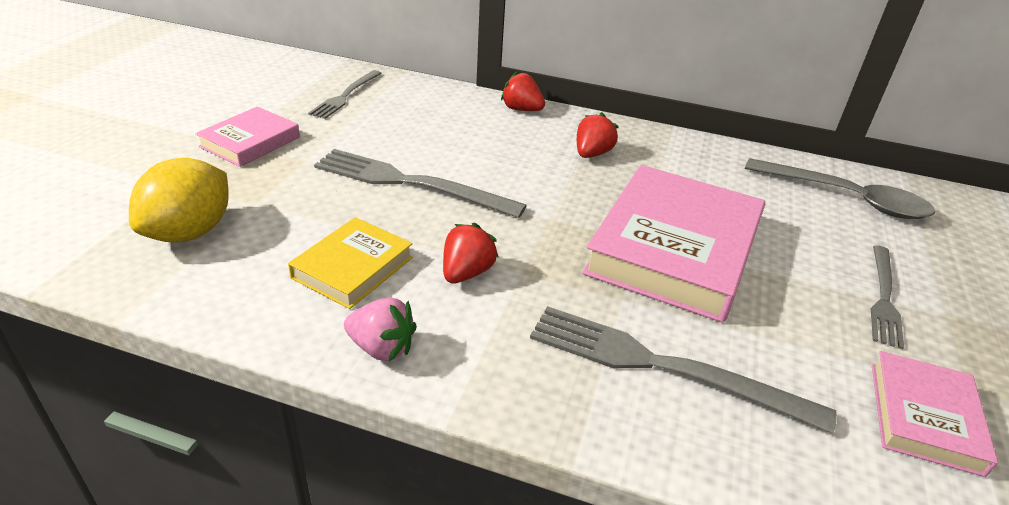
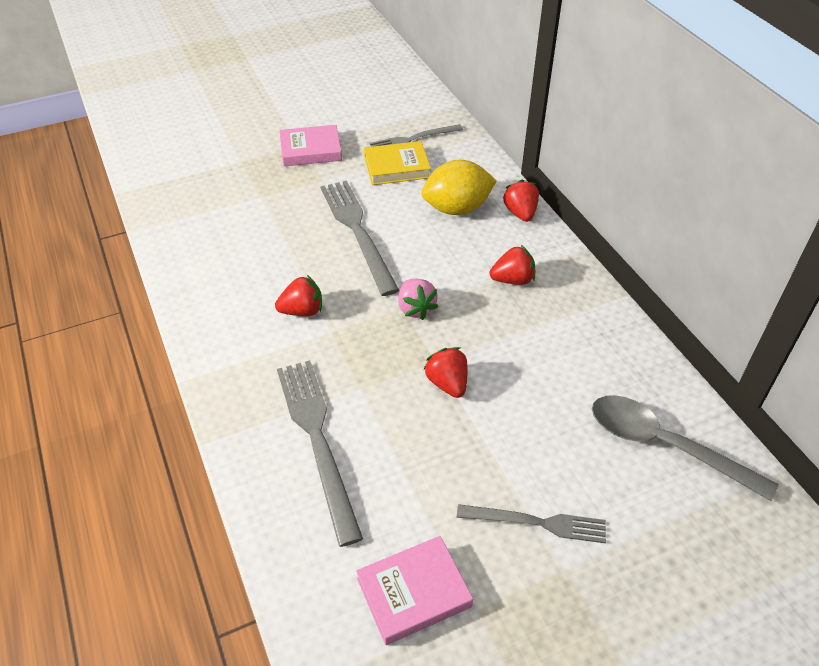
camera: 50 degrees right, 10 degrees up
yellow lemon [129,158,229,243] -> yellow lemon moved to [421,160,497,215]
yellow book [288,217,413,309] -> yellow book moved to [364,141,431,185]
pink strawberry [344,297,417,361] -> pink strawberry moved to [398,279,438,320]
pink book [582,165,765,323] -> red strawberry [423,347,468,398]
grey spoon [745,158,935,219] -> grey spoon turned 135 degrees clockwise [592,395,778,502]
grey fork [871,245,904,349] -> grey fork turned 150 degrees counterclockwise [457,504,606,543]

